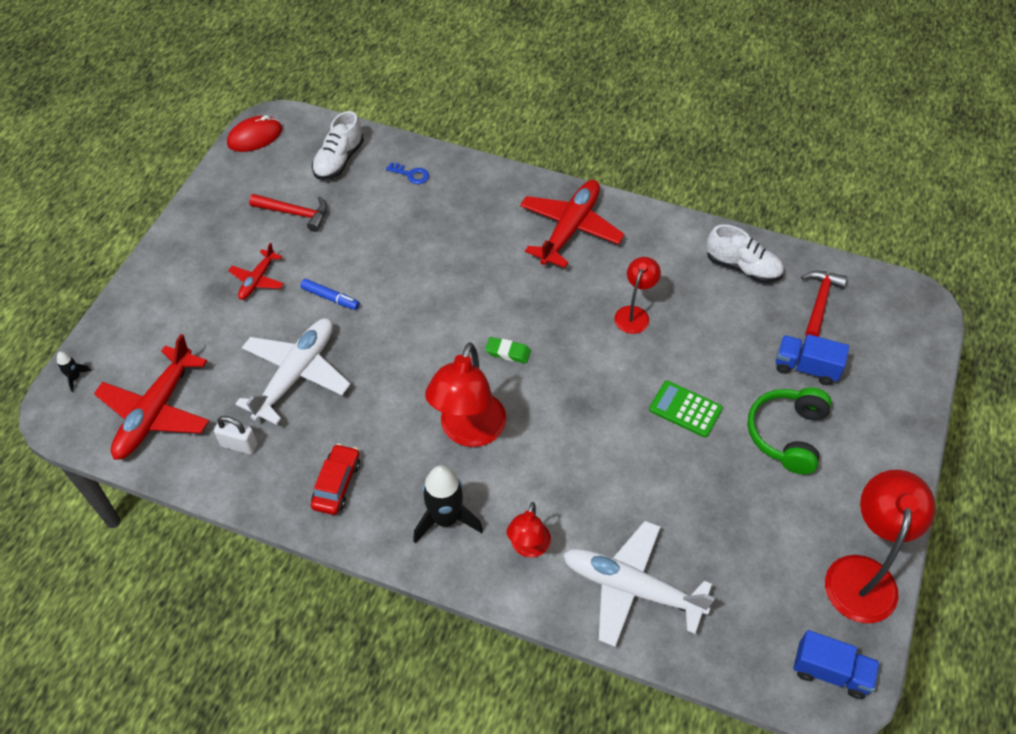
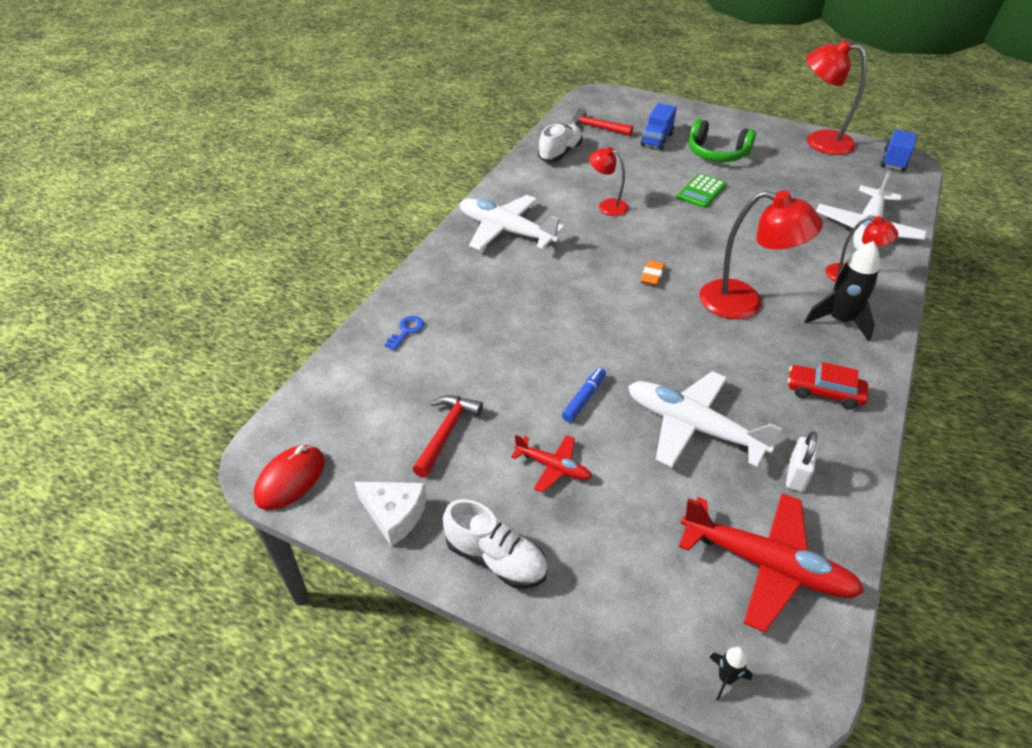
camera: 85 degrees left, 10 degrees down
red mouse [227,115,282,152] -> red mouse turned 60 degrees clockwise [254,445,325,510]
white shoe [312,111,364,180] -> white shoe moved to [443,499,548,589]
green eraser [485,337,531,364] -> orange eraser [641,260,665,286]
red plane [520,180,625,268] -> white plane [460,195,565,250]
none -> white cheese [354,482,427,547]

